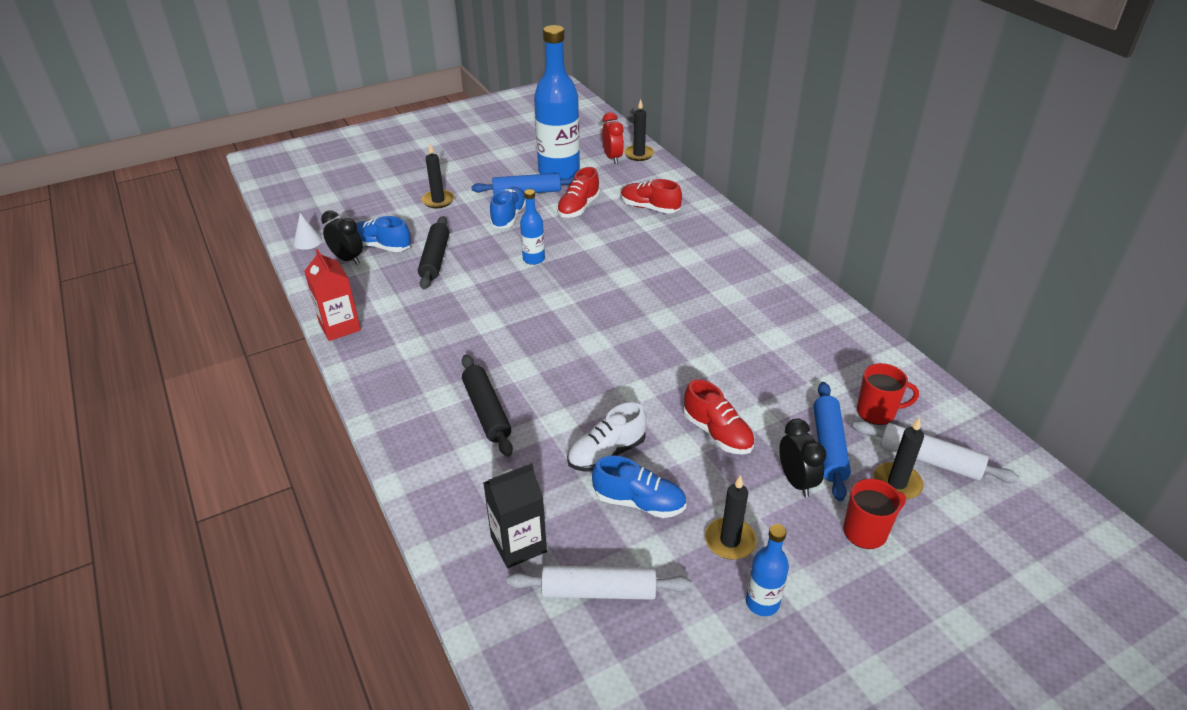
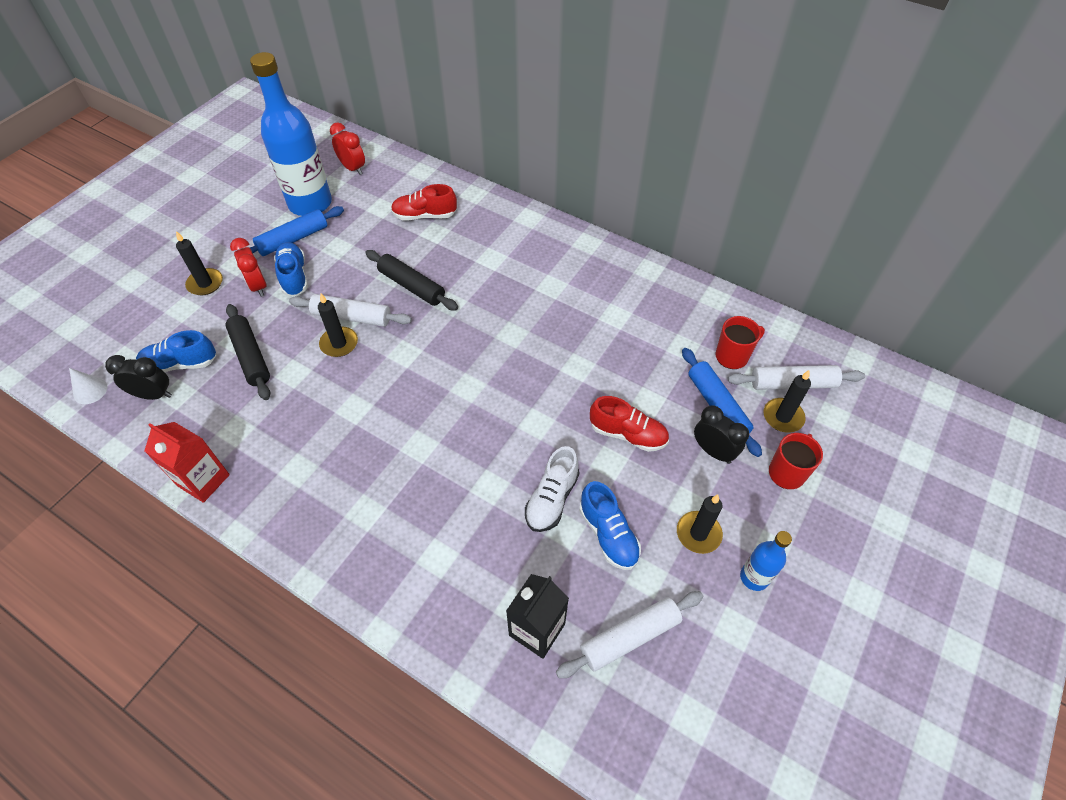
camera: 30 degrees left, 15 degrees up
black rolling pin [462,355,513,457] -> black rolling pin moved to [365,250,458,311]
blue bottle [520,189,545,265] -> white rolling pin [289,294,412,327]
red shoe [557,167,600,218] -> none
blue shoe [592,456,687,518] -> blue shoe turned 75 degrees clockwise [579,481,641,570]
black candle [624,99,654,161] -> black candle moved to [318,294,358,357]
none -> red clock [230,238,267,297]

